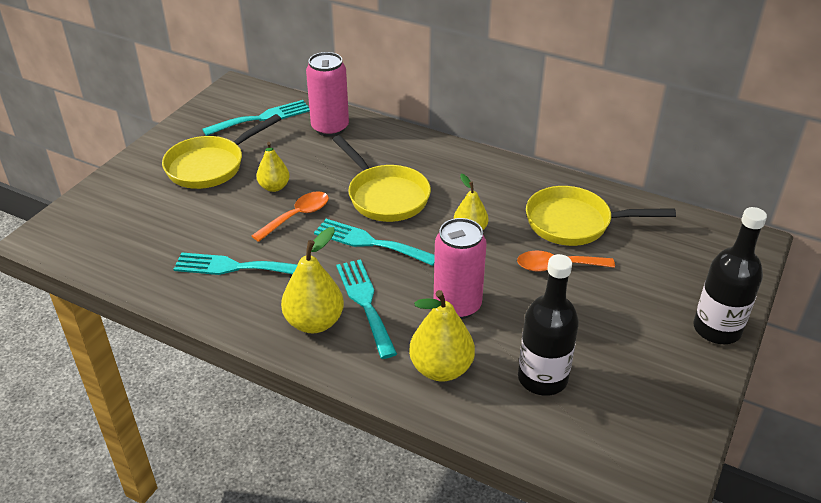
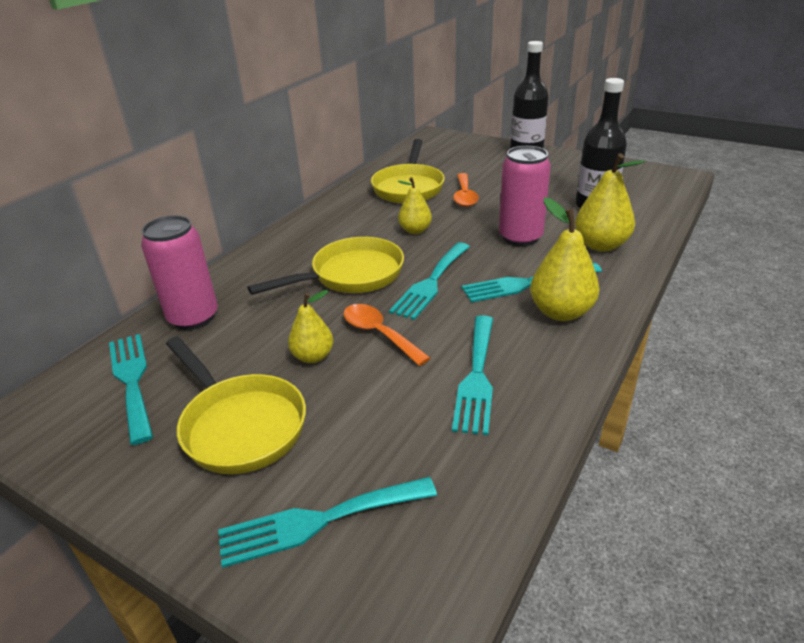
camera: 85 degrees left, 5 degrees down
none -> turquoise fork [218,477,437,568]

